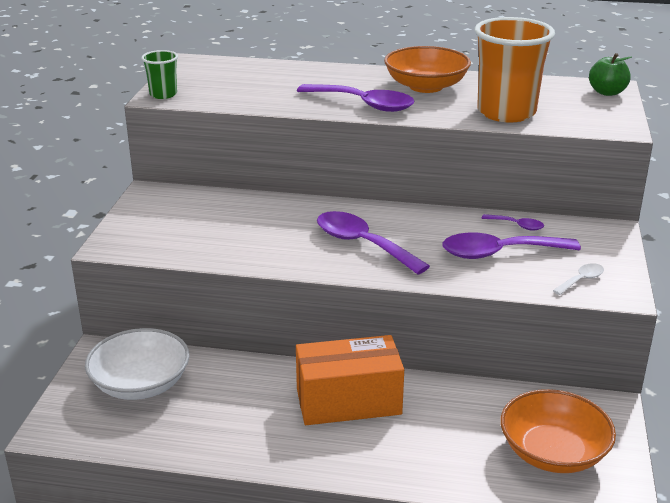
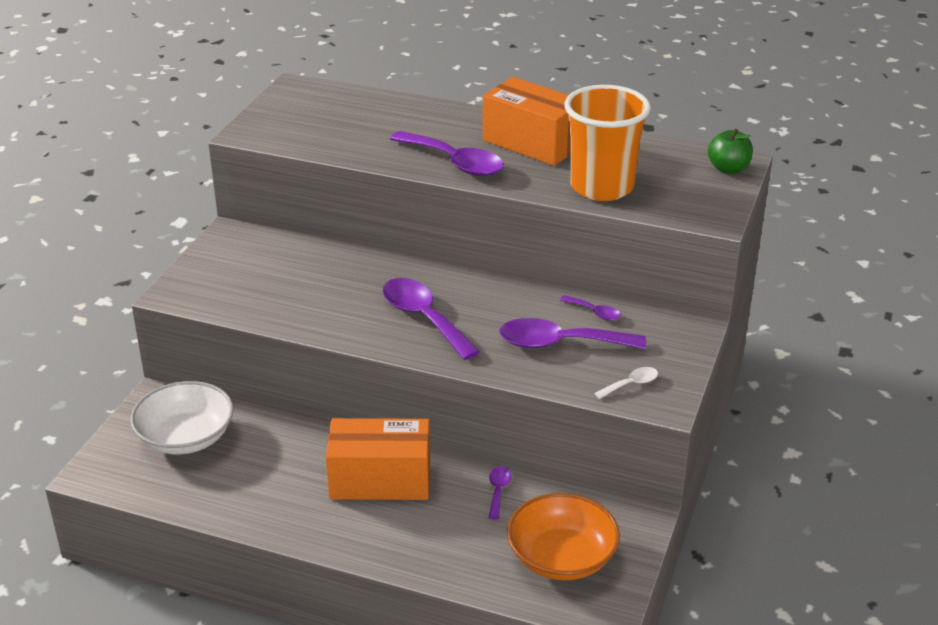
camera: 10 degrees right, 5 degrees up
green cup [141,50,178,99] -> none
orange bowl [384,46,471,93] -> orange box [483,77,571,166]
none -> purple spoon [489,466,511,520]

